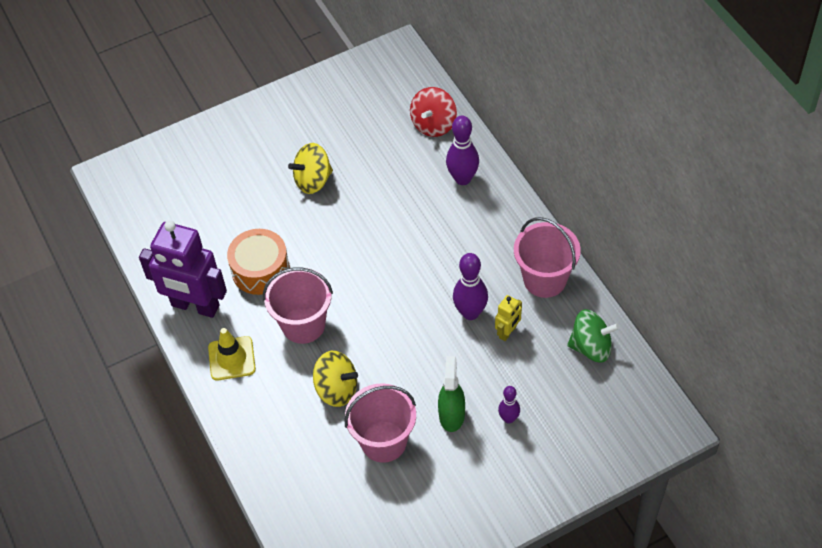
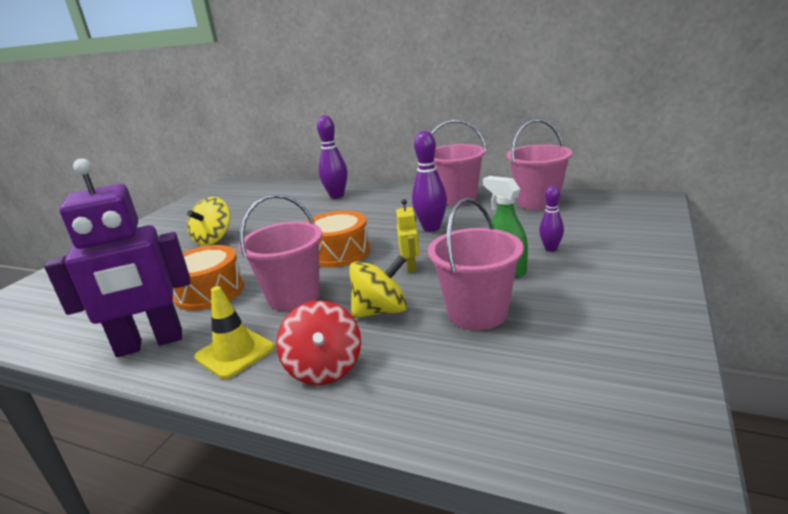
camera: 40 degrees left, 30 degrees down
red spinning top [410,87,457,137] -> red spinning top moved to [276,300,361,385]
yellow robot [495,295,522,341] -> yellow robot moved to [396,199,420,273]
green spinning top [567,309,620,363] -> pink bucket [507,119,572,210]
none -> orange drum [306,210,370,267]

